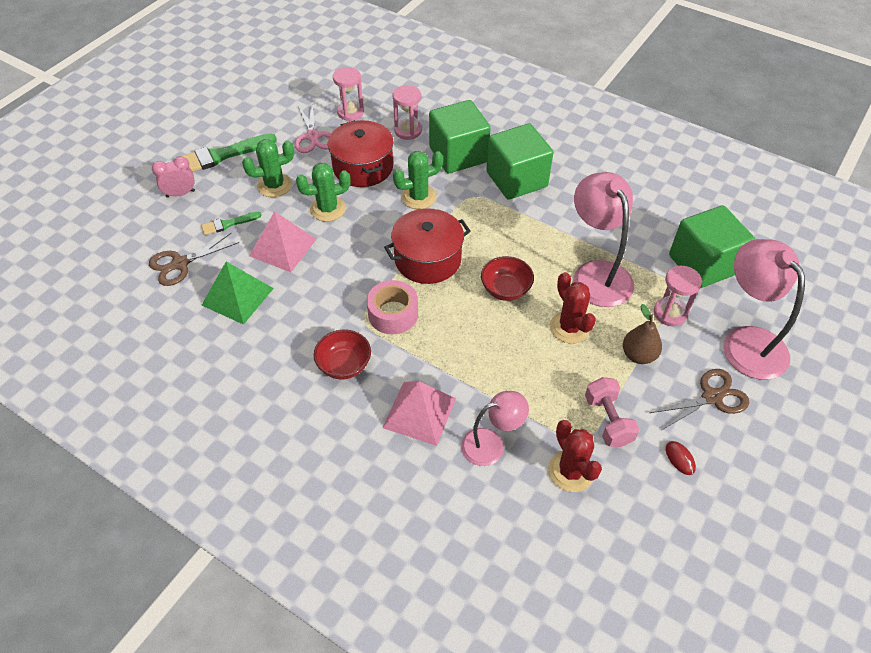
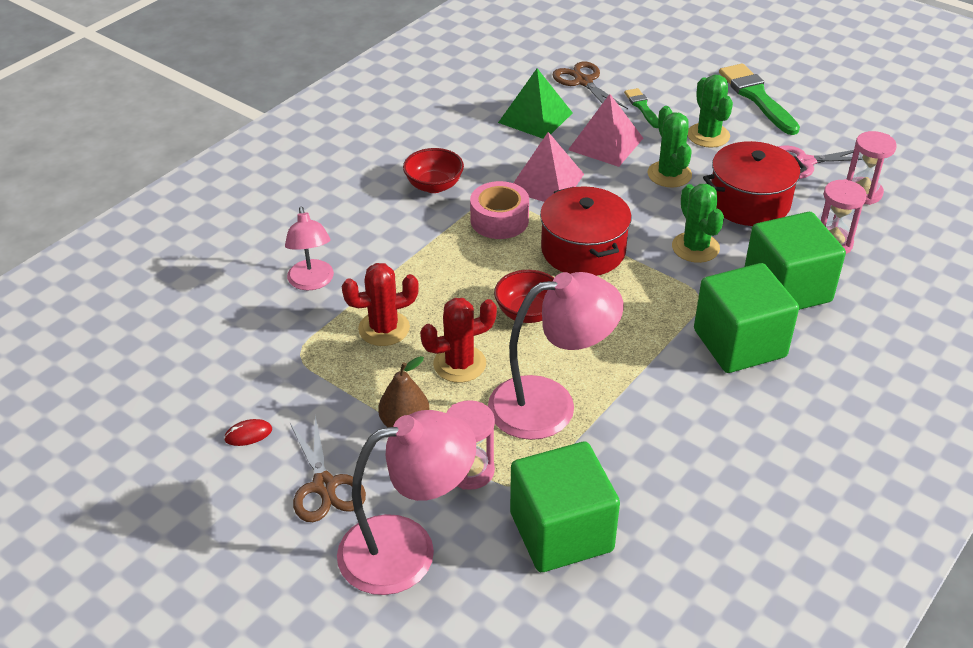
camera: 95 degrees right, 10 degrees down
pink clock [152,156,195,198] -> none
pink pyramid [383,381,456,446] -> pink pyramid moved to [514,132,584,202]
red cactus [548,420,602,492] -> red cactus moved to [342,263,419,346]
pink dumbbell [585,377,640,447] -> none

